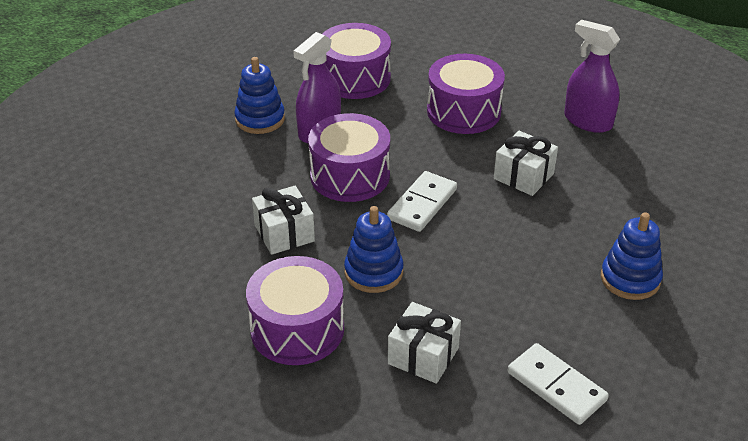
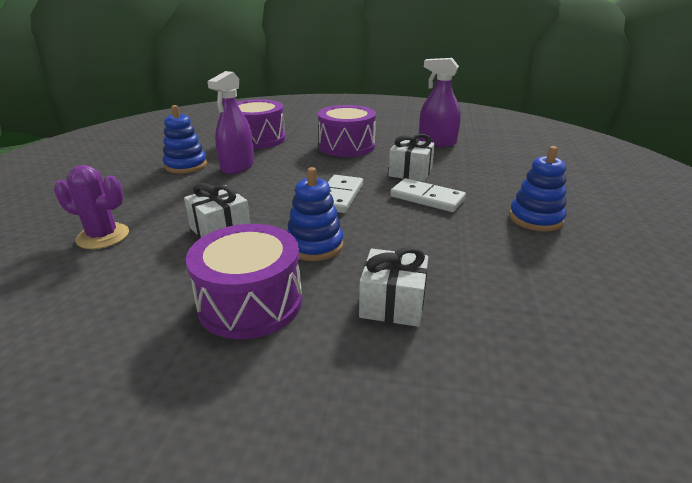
camera: 15 degrees left, 10 degrees down
purple drum [308,113,390,202] -> none
white domino [507,343,609,425] -> white domino moved to [390,178,466,212]
none -> purple cactus [54,165,129,249]

